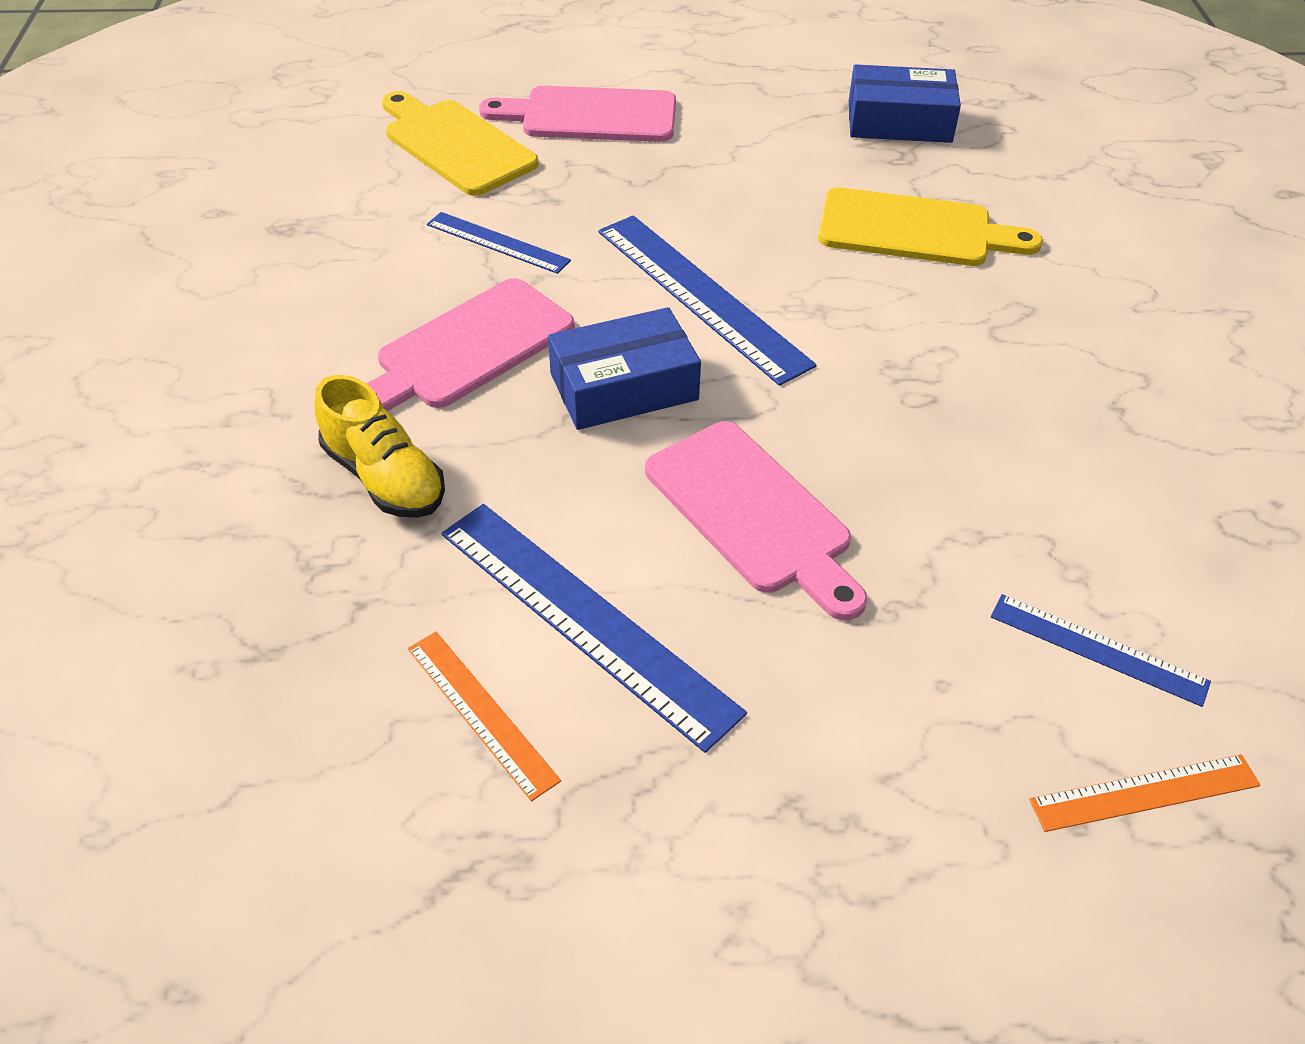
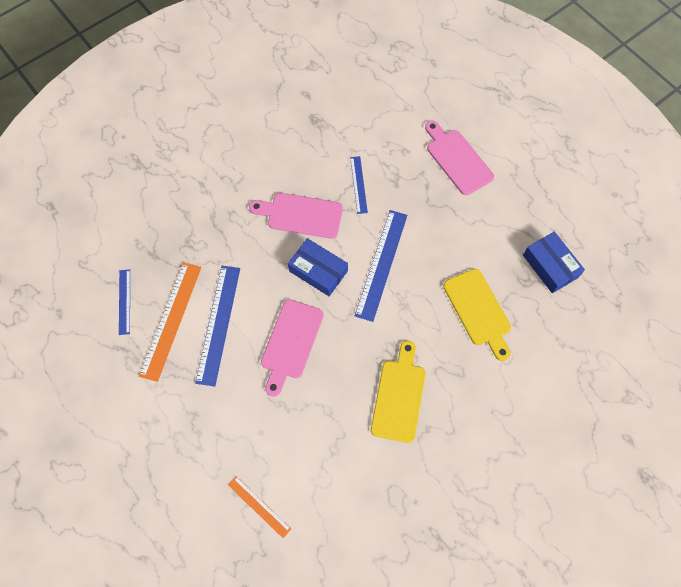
camera: 55 degrees right, 20 degrees up
yellow shoe [315,375,445,518] -> none
yellow cutting board [382,91,539,196] -> yellow cutting board moved to [371,341,426,443]
orange ruler [408,632,561,801] -> orange ruler [139,262,201,382], size x1.79
blue ruler [991,594,1211,707] -> blue ruler moved to [119,269,130,335]

